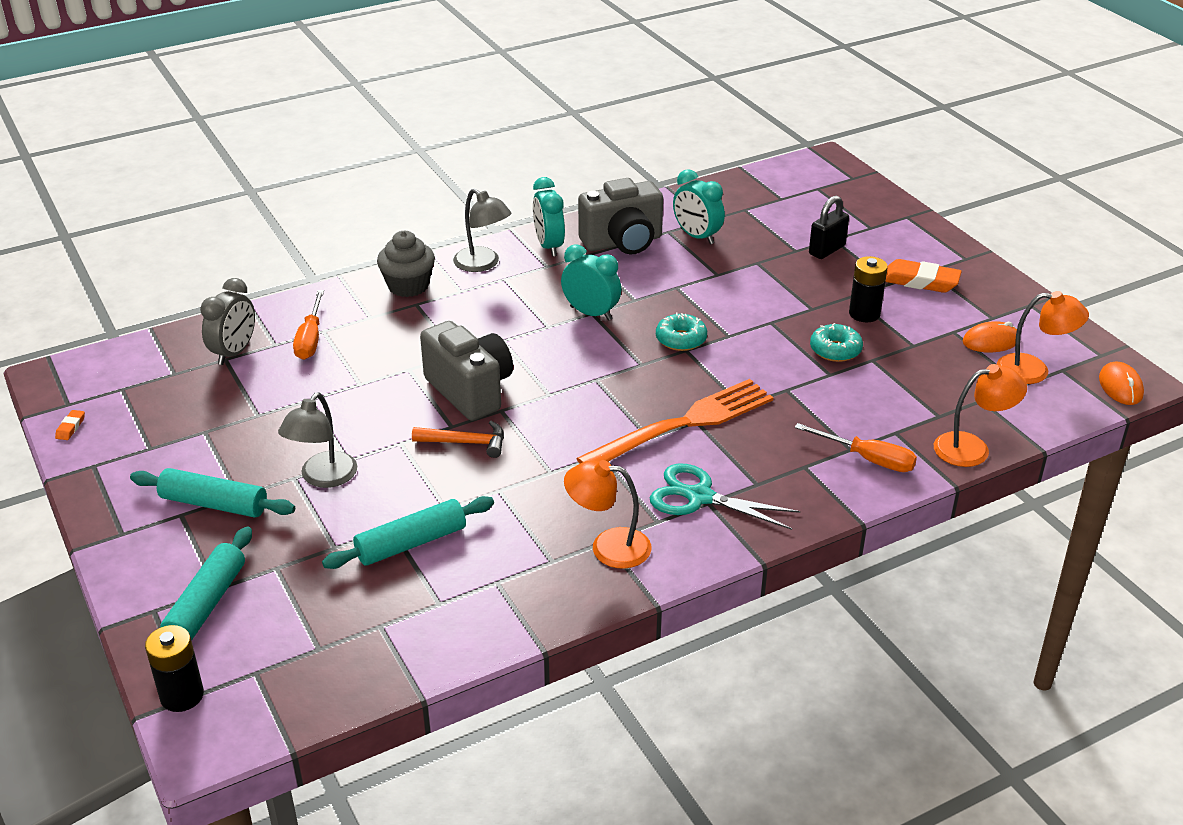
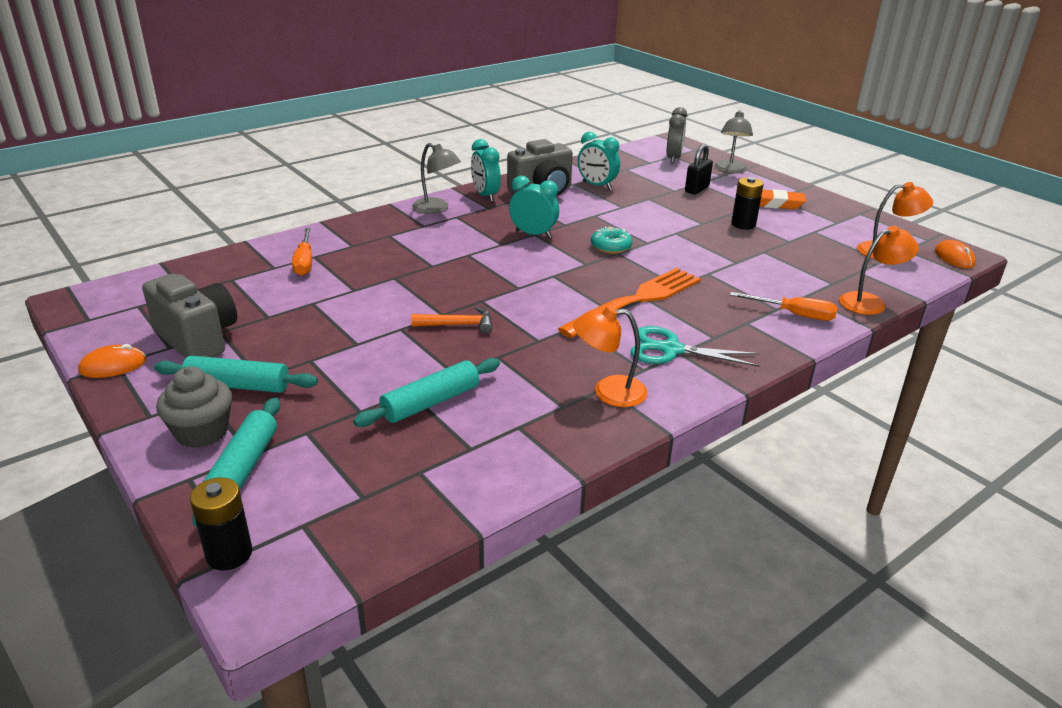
camera: 10 degrees left, 5 degrees down
orange eraser [55,410,85,440] -> none
grey clock [200,278,255,365] -> grey clock moved to [666,107,687,163]
grey lamp [278,392,357,488] -> grey lamp moved to [714,110,753,173]
grey cupcake [377,231,435,297] -> grey cupcake moved to [156,366,232,448]
grey camera [420,321,513,421] -> grey camera moved to [142,274,237,358]
turquoise donut [810,323,863,362] -> none
orange mouse [963,321,1017,352] -> orange mouse moved to [78,344,147,378]

